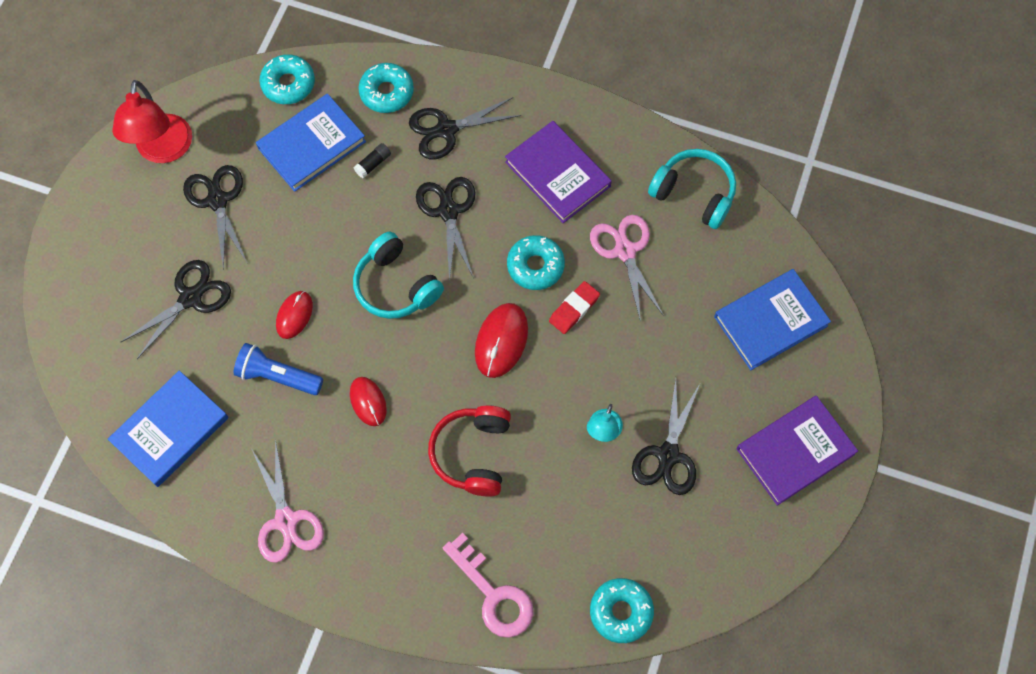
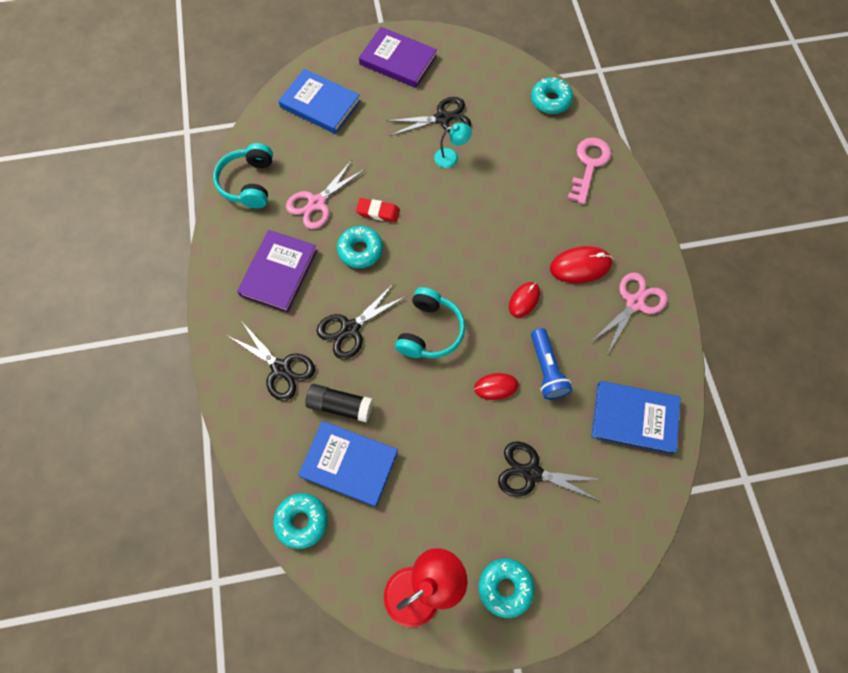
camera: 120 degrees left, 0 degrees up
black scissors [183,165,248,270] -> none
black glue stick [354,143,391,179] -> black glue stick [305,384,373,422], size x1.83
turquoise donut [358,63,414,113] -> turquoise donut moved to [479,558,535,618]
red headphones [428,405,511,497] -> none
red mouse [475,303,528,378] -> red mouse moved to [550,246,613,283]

